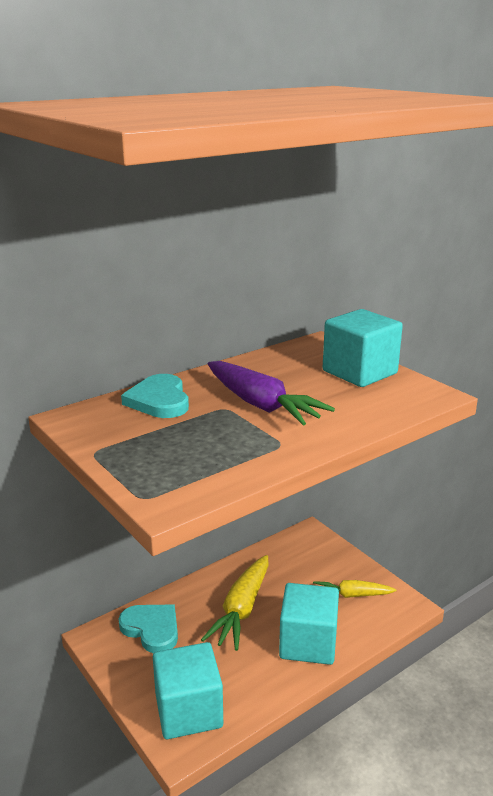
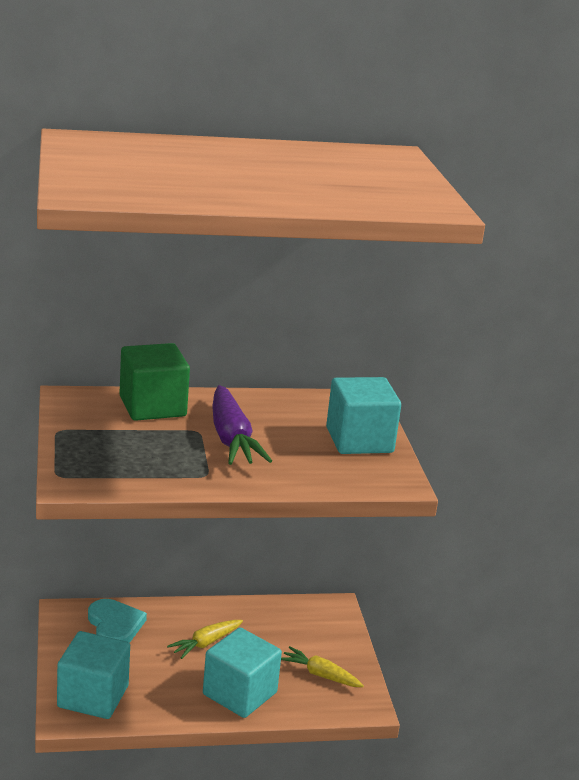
camera: 25 degrees right, 0 degrees up
turquoise heart [121,374,189,418] -> green cube [119,343,190,421]
yellow carrot [201,555,269,651] -> yellow carrot [167,620,243,659], size x0.62

